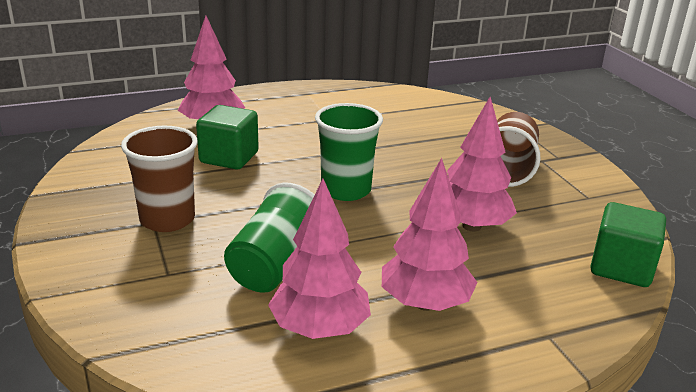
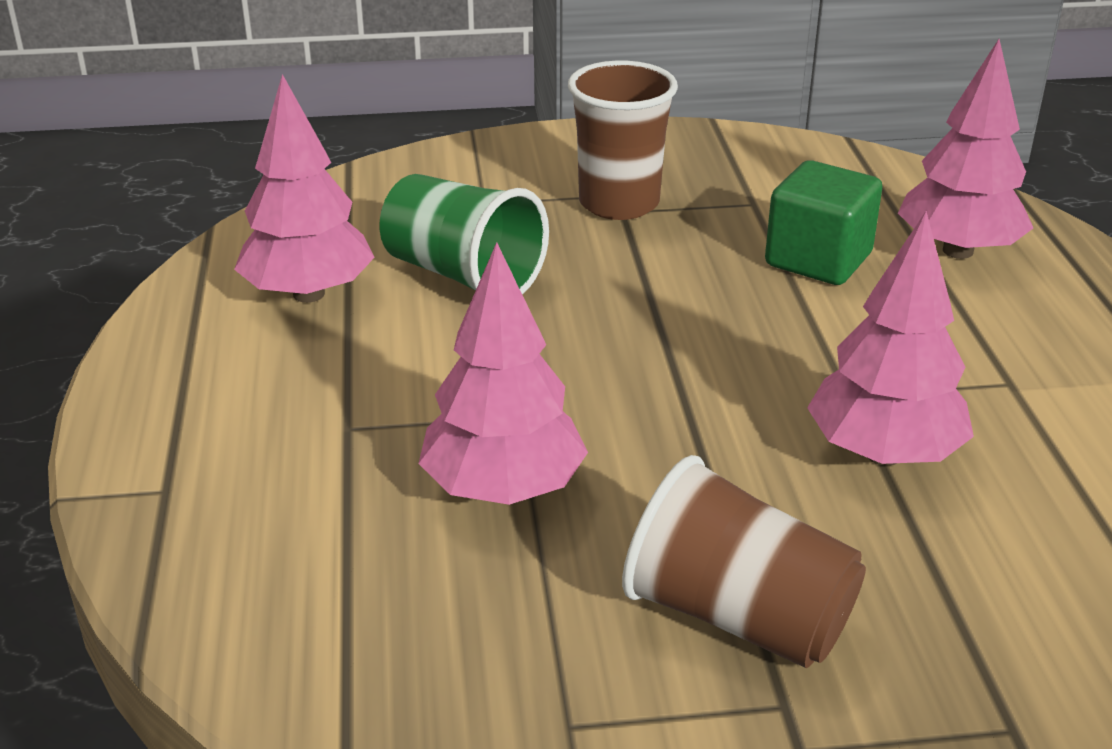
camera: 105 degrees right, 5 degrees up
green cup [315,103,383,201] -> none
pink tree [382,158,478,311] -> pink tree moved to [807,211,974,466]
green cube [590,202,666,287] -> none

